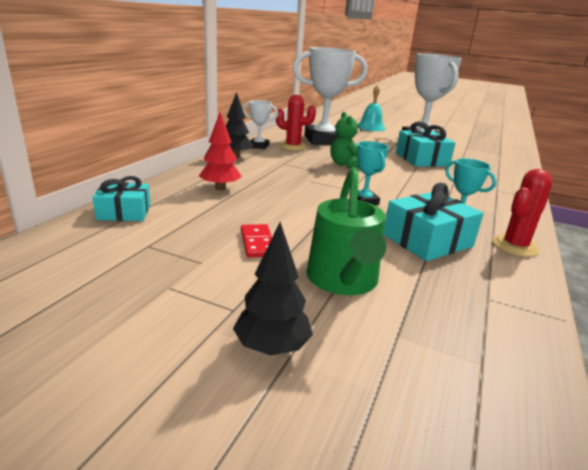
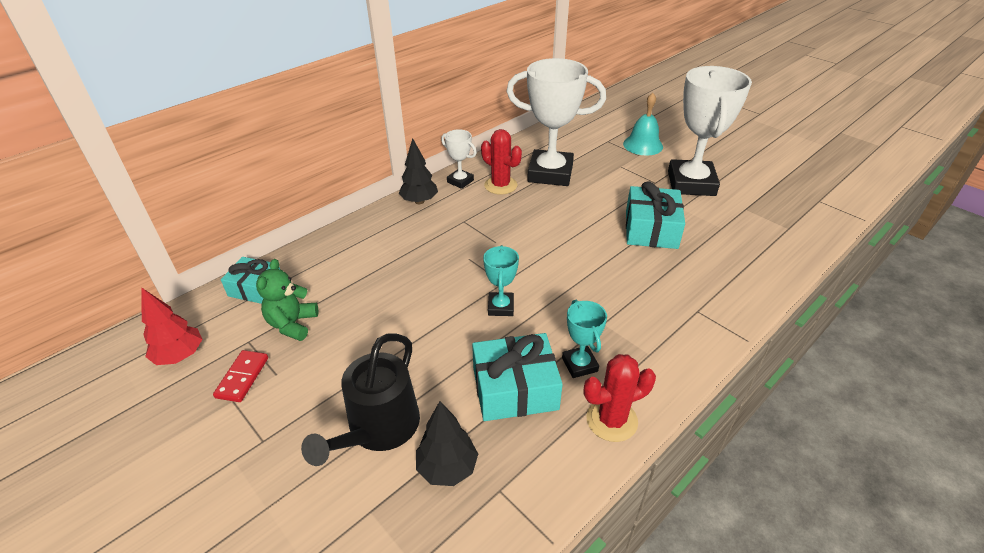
camera: 25 degrees right, 15 degrees up
red tree [199,112,242,190] -> red tree moved to [142,288,202,365]
black tree [233,222,313,355] -> black tree moved to [416,401,478,486]
red domino [241,224,272,257] -> red domino moved to [213,350,268,402]
green watering can [306,167,386,295] -> black watering can [301,334,420,466]
green teddy bear [331,112,361,169] -> green teddy bear moved to [256,259,318,341]

